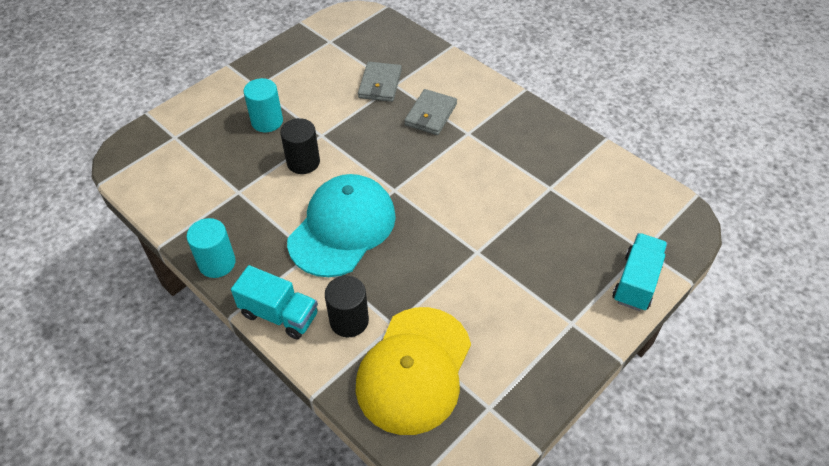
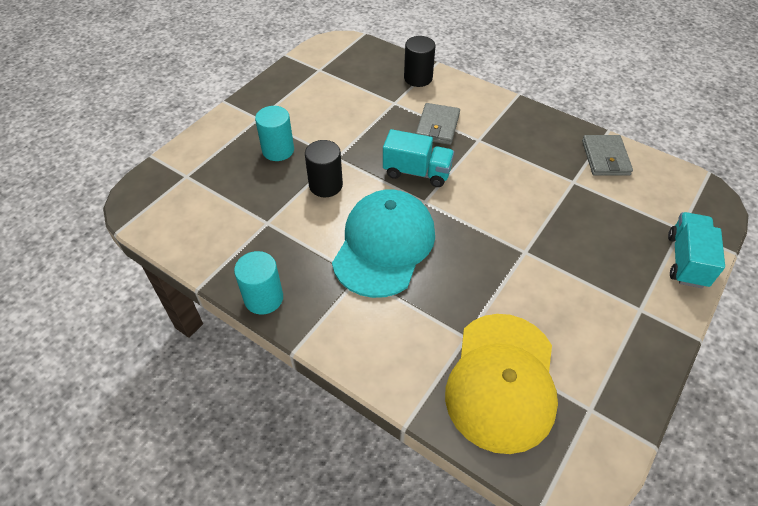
camera: 10 degrees left, 0 degrees up
turquoise truck [231,265,318,339] -> turquoise truck moved to [383,129,454,187]
black cylinder [325,276,369,338] -> black cylinder moved to [404,36,435,87]
grey wallet [358,62,402,102] -> grey wallet moved to [582,135,633,176]

